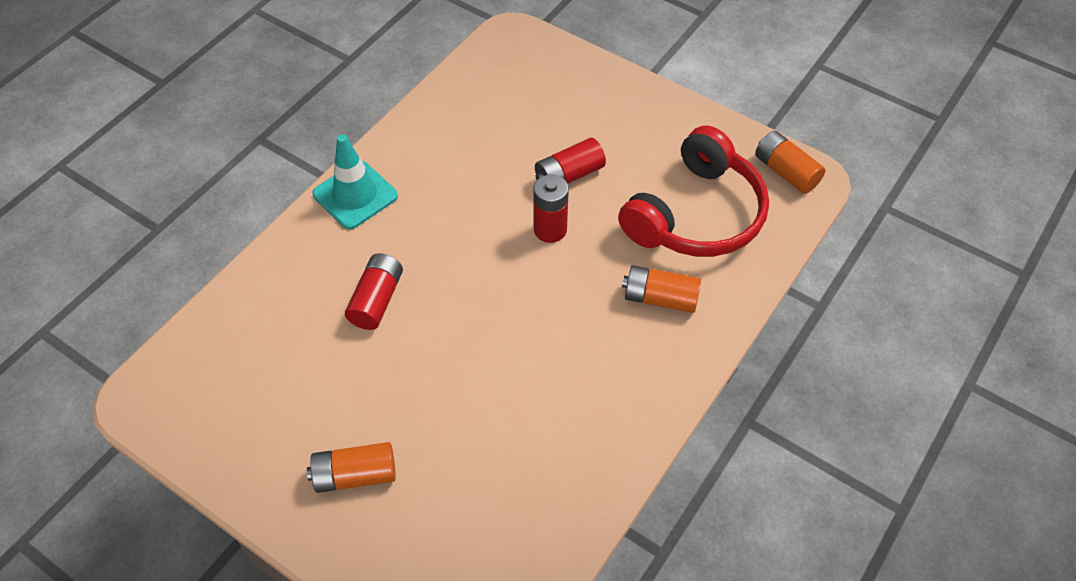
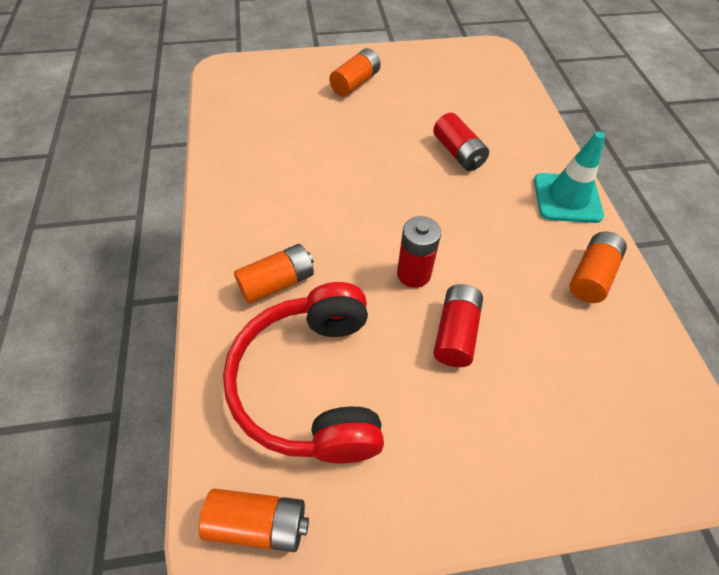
camera: 135 degrees right, 0 degrees up
none -> orange battery [569,232,627,303]

